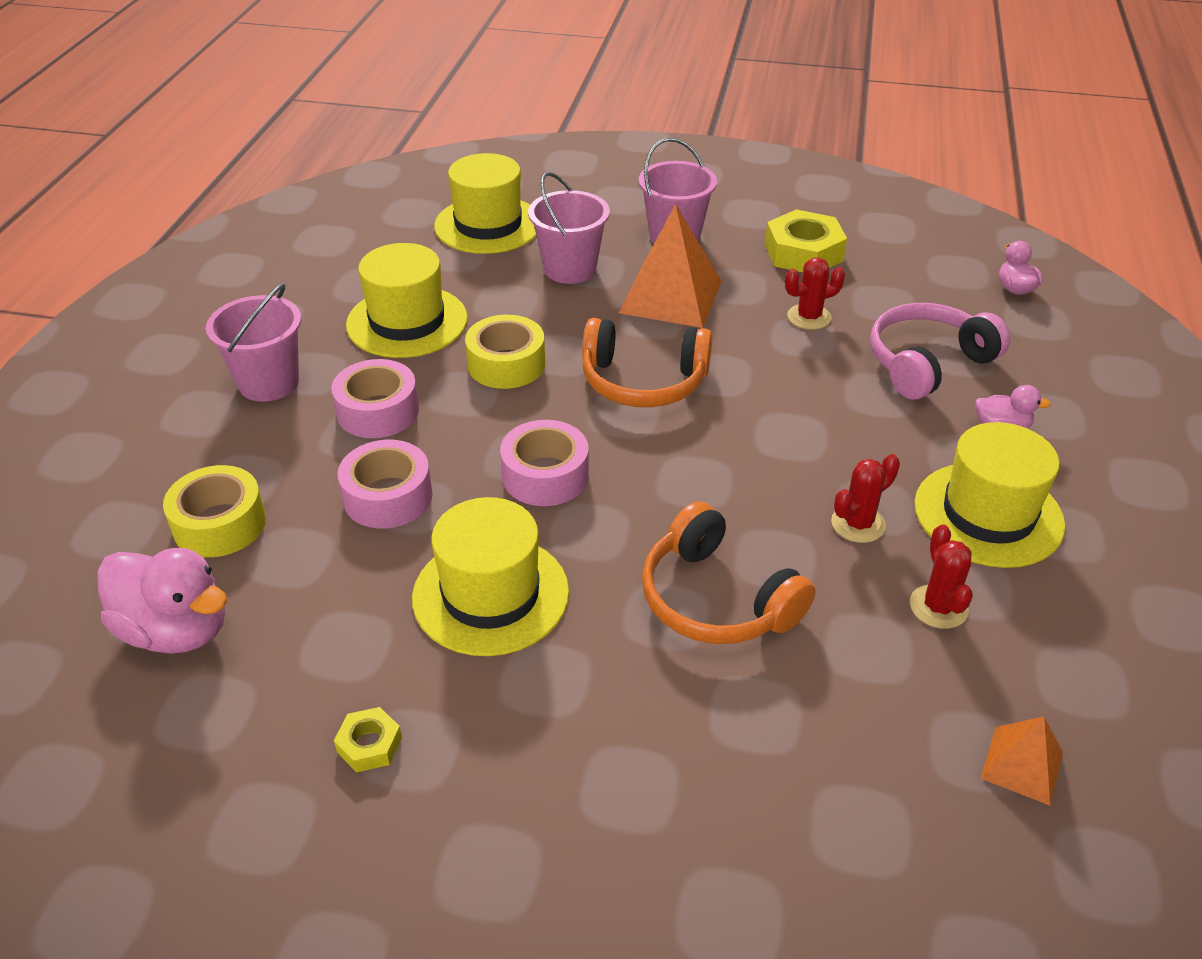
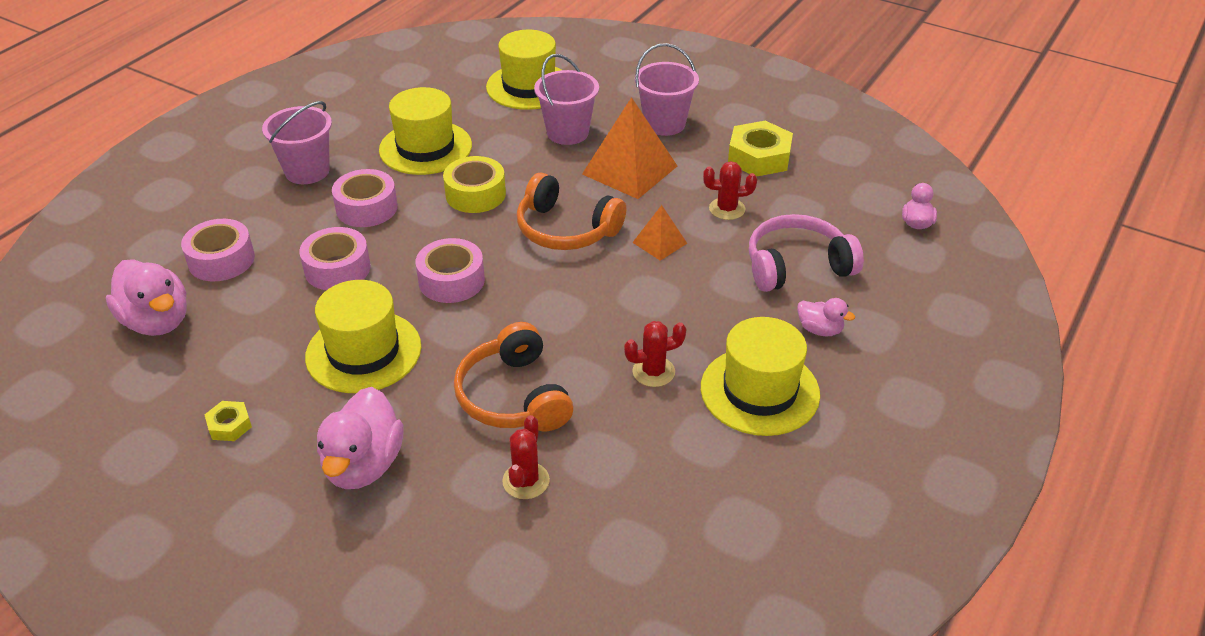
camera: 20 degrees right, 0 degrees up
yellow tape [163,465,266,557] -> pink tape [181,219,255,282]
red cactus [910,524,973,629] -> red cactus moved to [502,415,550,499]
orange pyramid [980,717,1063,805] -> orange pyramid moved to [632,205,687,261]
none -> pink duck [317,387,404,489]

